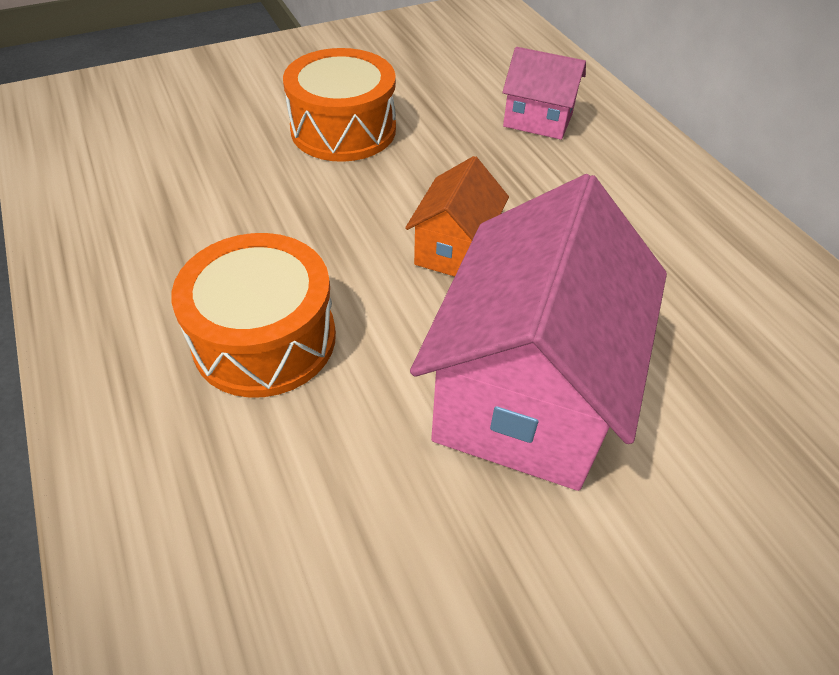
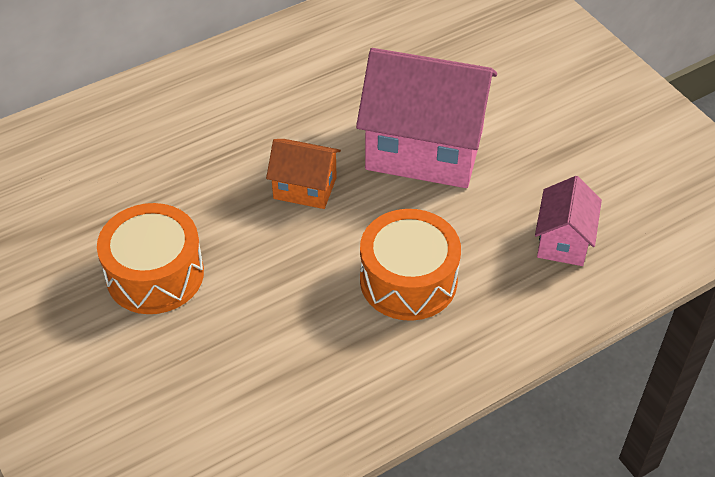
camera: 95 degrees left, 0 degrees up
pink house [502,47,586,140] -> pink house moved to [535,176,602,266]

